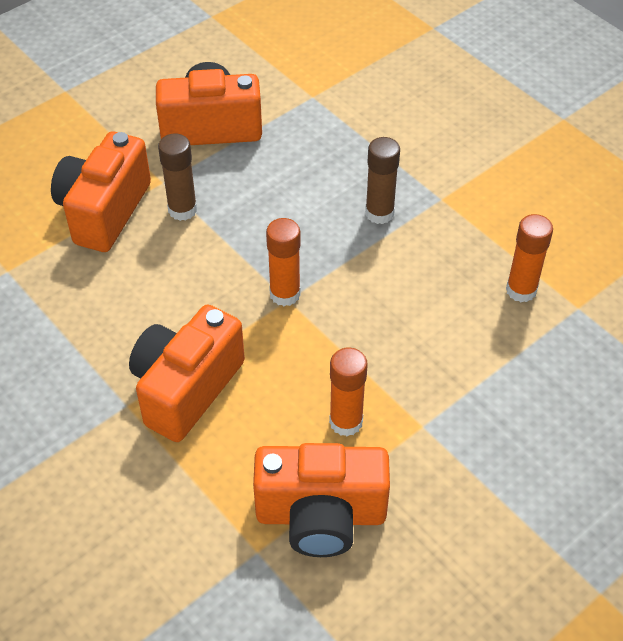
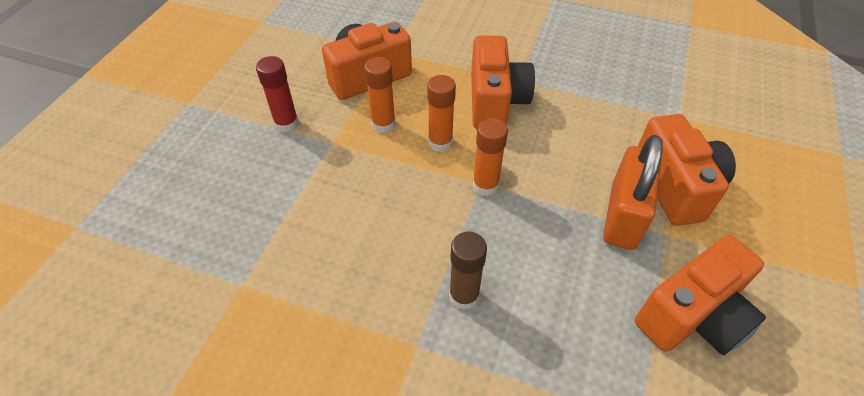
camera: 150 degrees right, 0 degrees up
brown glue stick [158,134,197,221] -> orange padlock [603,135,663,250]
orange glue stick [506,214,553,302] -> orange glue stick moved to [427,75,456,152]
none -> red glue stick [256,56,299,132]

